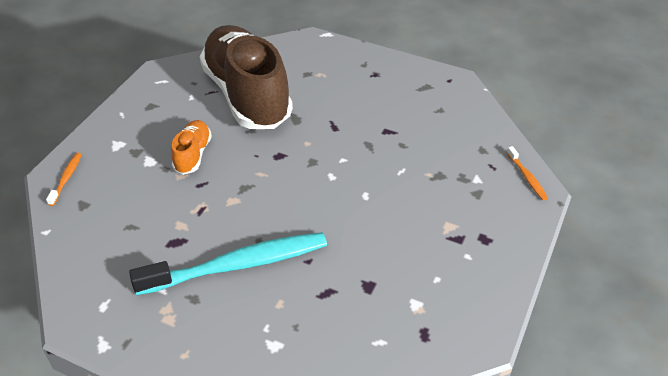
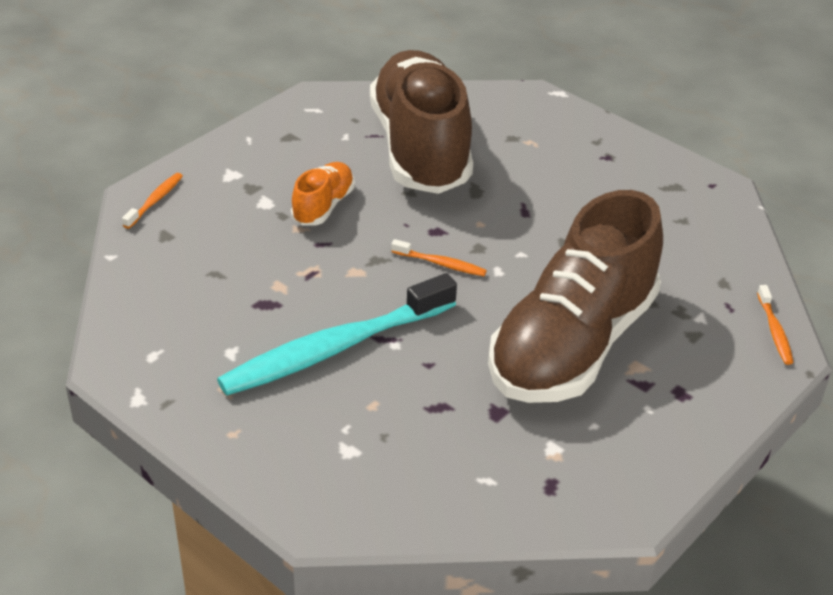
camera: 15 degrees right, 5 degrees down
turquoise toothbrush [129,232,327,295] -> turquoise toothbrush turned 150 degrees clockwise [217,273,457,396]
none -> orange toothbrush [391,239,487,276]
none -> brown shoe [488,190,663,403]

